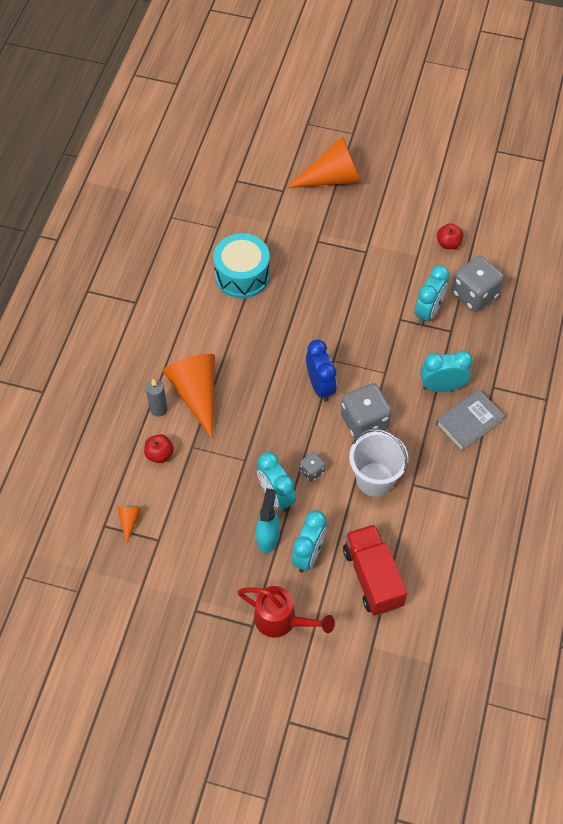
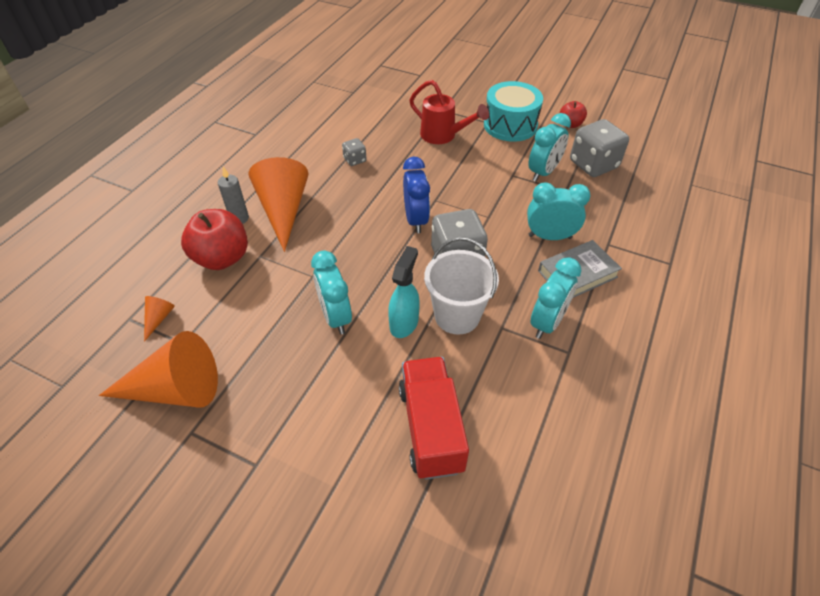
camera: 10 degrees right, 10 degrees down
red apple [144,434,174,463] -> red apple [181,209,248,270], size x1.86
turquoise drum [213,233,270,298] -> turquoise drum moved to [484,81,543,142]
red watering can [237,586,335,638] -> red watering can moved to [410,80,489,144]
turquoise spray bottle [256,488,280,553] -> turquoise spray bottle moved to [388,246,420,338]
orange cone [286,136,361,188] -> orange cone moved to [99,331,218,407]
turquoise clock [291,510,327,572] -> turquoise clock moved to [530,257,581,339]
grey dice [299,452,325,482] -> grey dice moved to [342,138,367,166]

